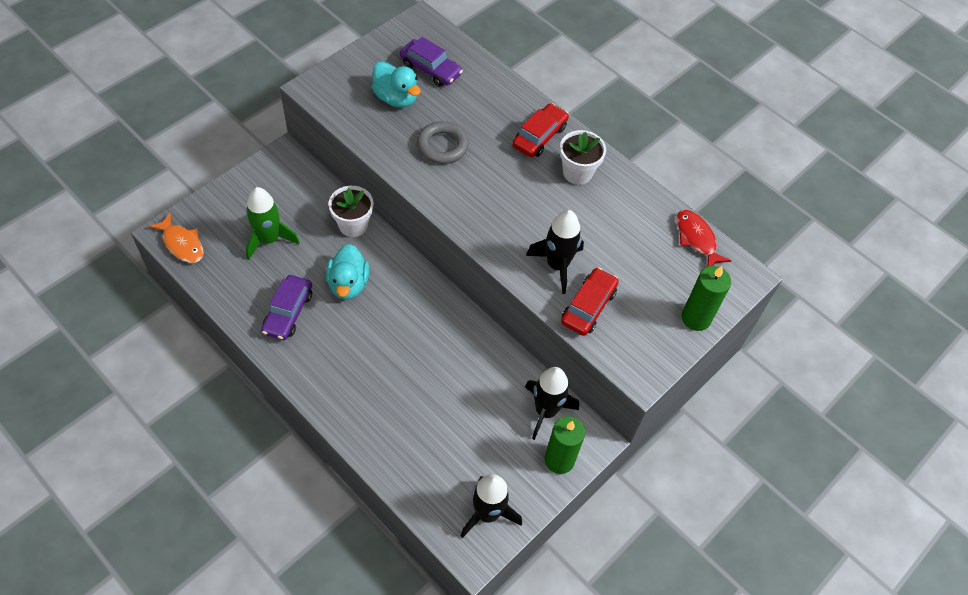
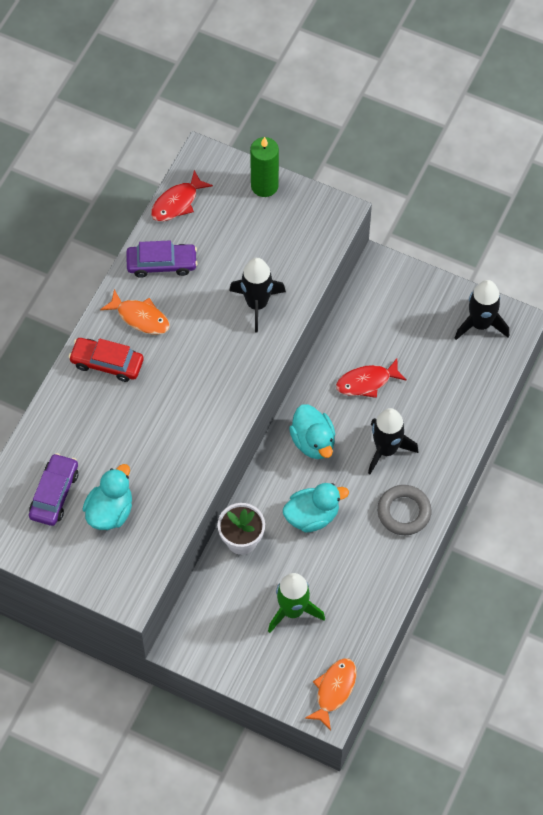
camera: 105 degrees left, 5 degrees up
purple car [261,275,312,340] -> purple car moved to [126,241,198,278]
grey ring [417,121,469,164] -> grey ring moved to [377,485,432,535]
black rocket [525,367,579,440] -> black rocket moved to [368,408,418,474]
green candle [545,416,585,474] -> none
white flower pot [560,130,606,185] -> orange fish [100,289,170,335]
red car [561,268,619,336] -> none
none -> turquoise duck [289,404,335,459]
none -> red fish [336,358,407,398]

